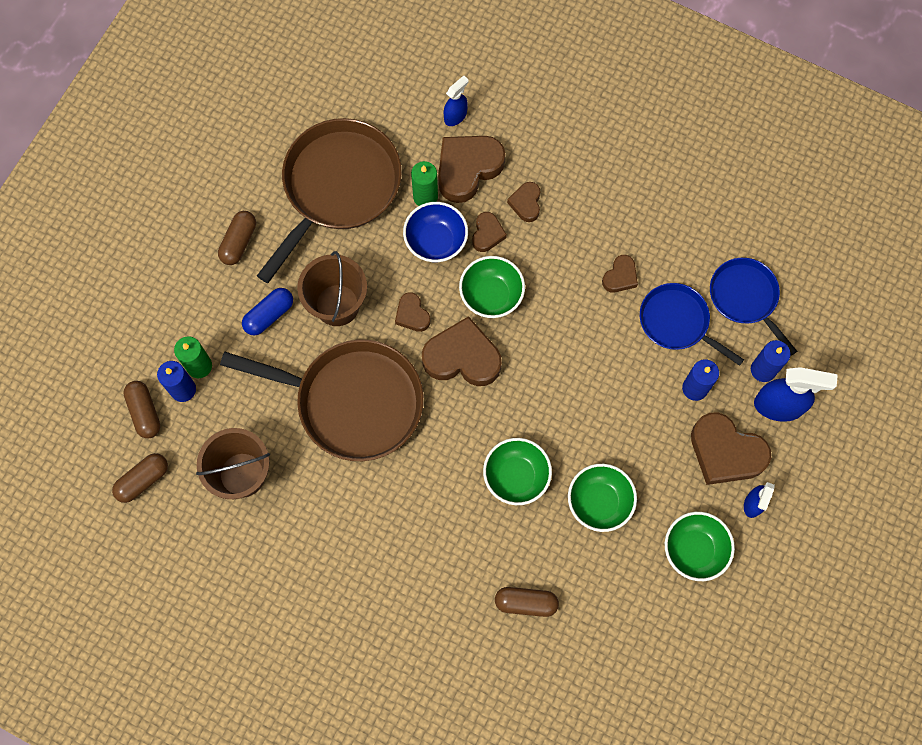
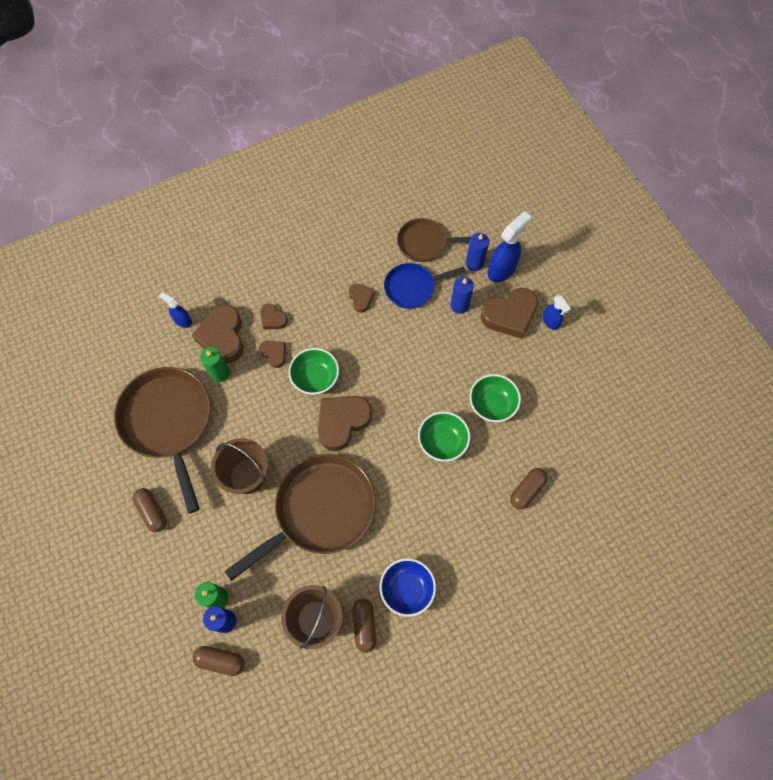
camera: 55 degrees left, 5 degrees down
brown capsule [112,453,168,503] -> brown capsule moved to [352,598,376,653]
blue capsule [242,288,293,335] -> none
brown heart [395,292,431,332] -> none
blue bowl [403,202,468,262] -> blue bowl moved to [380,558,436,617]
blue spray bottle [444,75,468,126] -> blue spray bottle turned 45 degrees counterclockwise [159,292,192,328]
green bowl [665,512,735,581] -> none
blue pan [710,258,797,356] -> brown pan [397,218,471,262]

